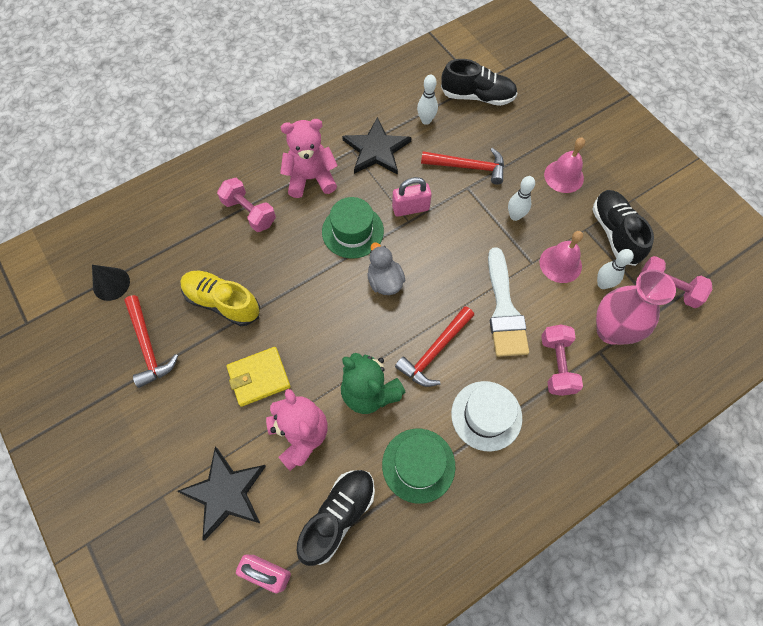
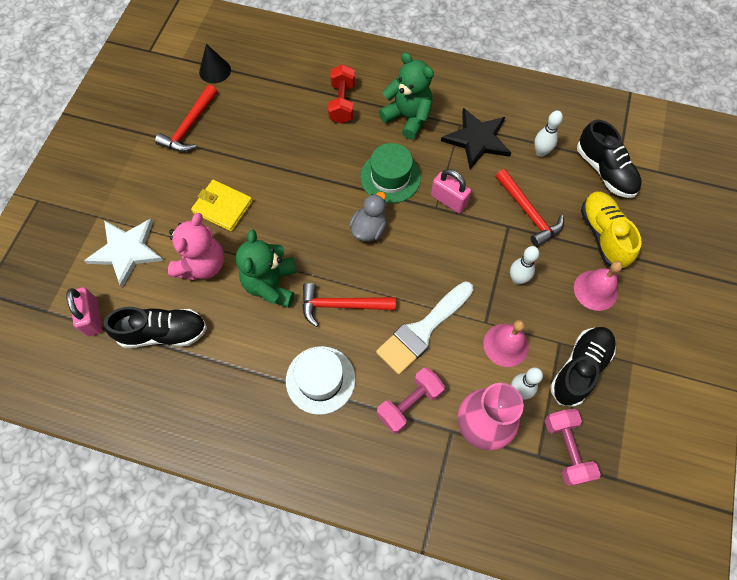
camera: 50 degrees right, 0 degrees up
black star [177,447,266,541] -> white star [84,219,164,288]
yellow shoe [180,270,260,326] -> yellow shoe moved to [581,191,642,270]
pink dumbbell [217,178,276,232] -> red dumbbell [328,64,355,124]
pink teddy bear [280,119,338,198] -> green teddy bear [379,52,434,140]
green hat [382,429,455,504] -> none

